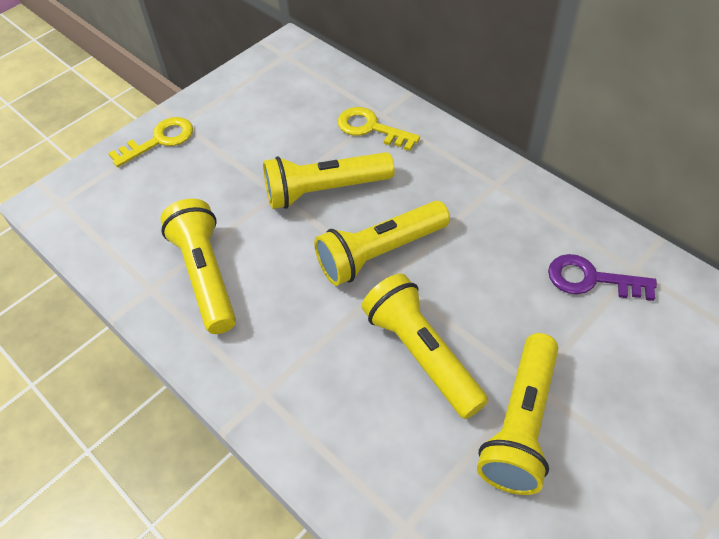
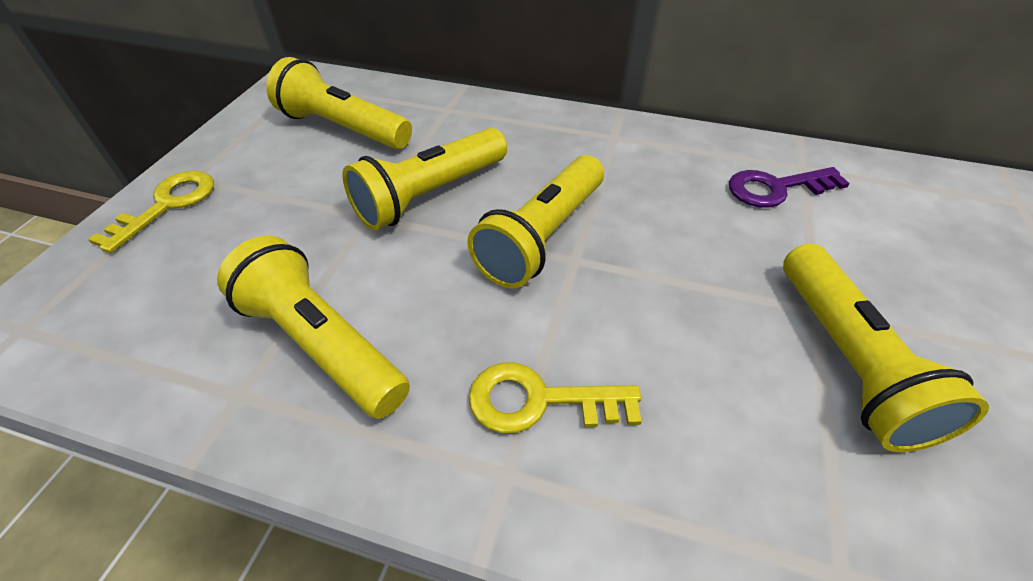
camera: 30 degrees left, 5 degrees down
yellow key [338,107,420,151] -> yellow key moved to [469,362,642,433]
yellow flashlight [362,274,488,419] -> yellow flashlight moved to [266,57,412,149]

